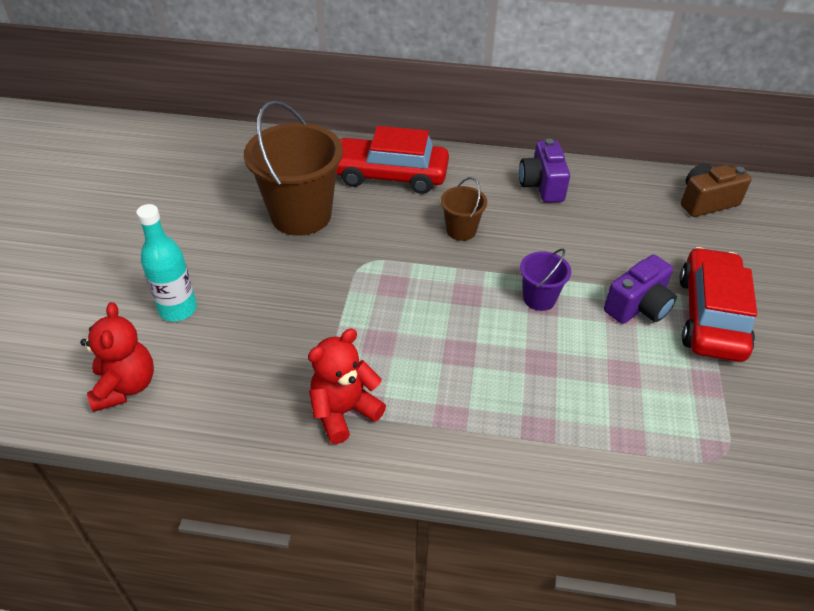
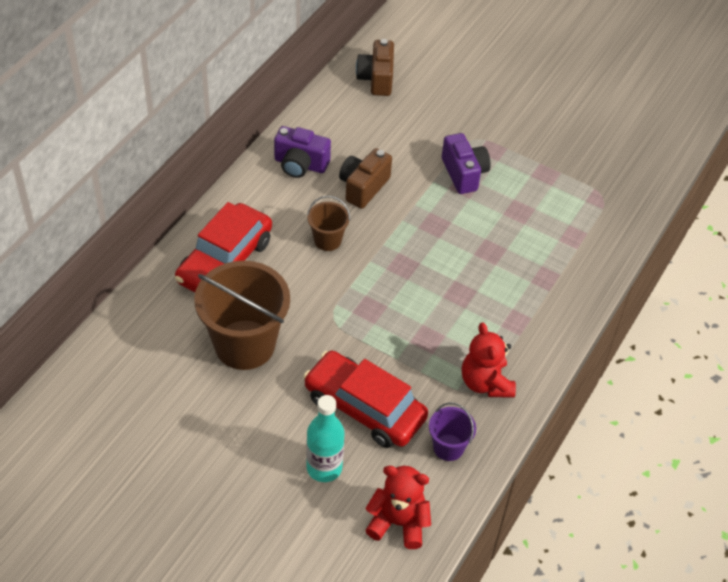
camera: 70 degrees left, 5 degrees up
purple bucket [520,248,571,311] -> purple bucket moved to [429,402,476,461]
red car [679,247,757,362] -> red car moved to [303,351,428,448]
none -> brown camera [339,148,392,209]

